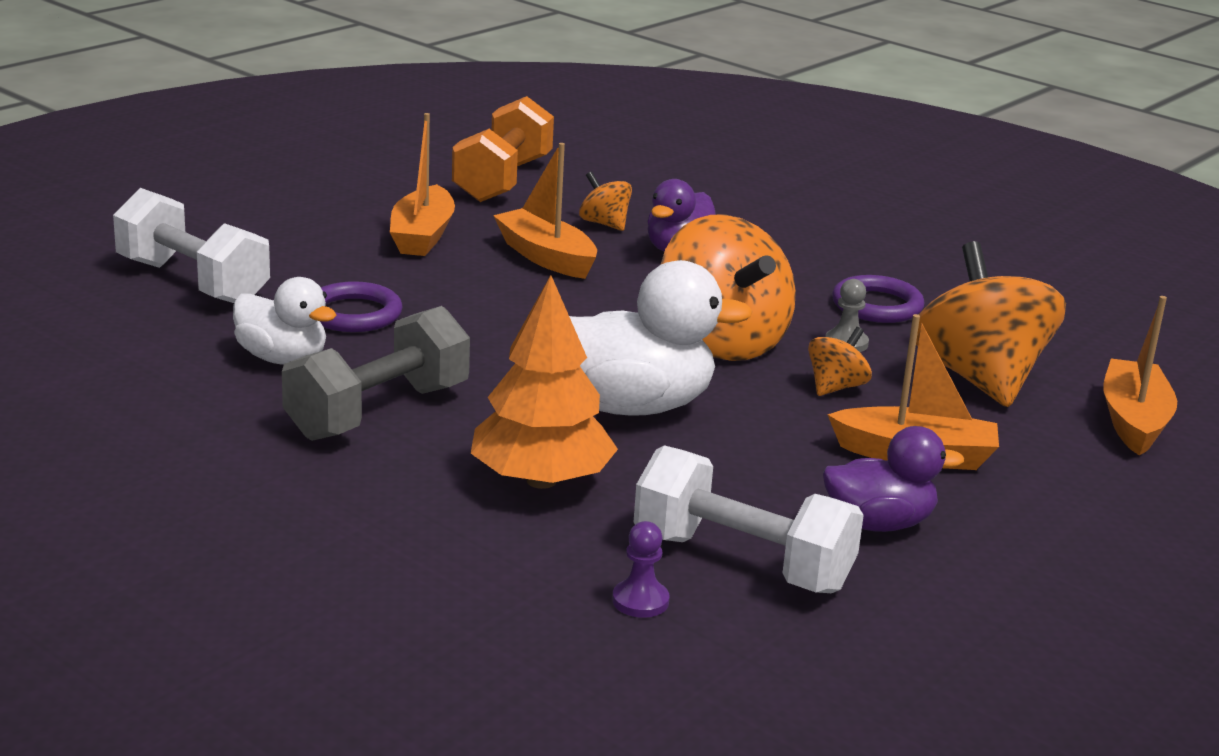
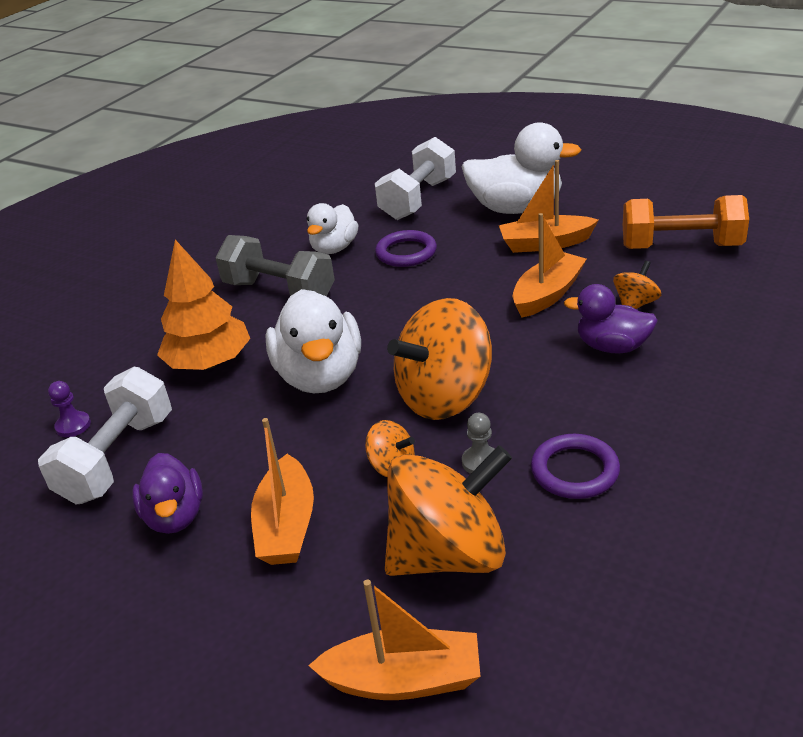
camera: 85 degrees right, 10 degrees up
none -> white duck [462,122,581,214]

